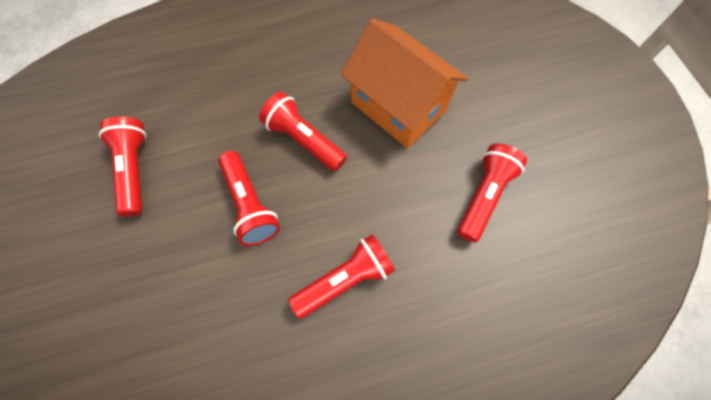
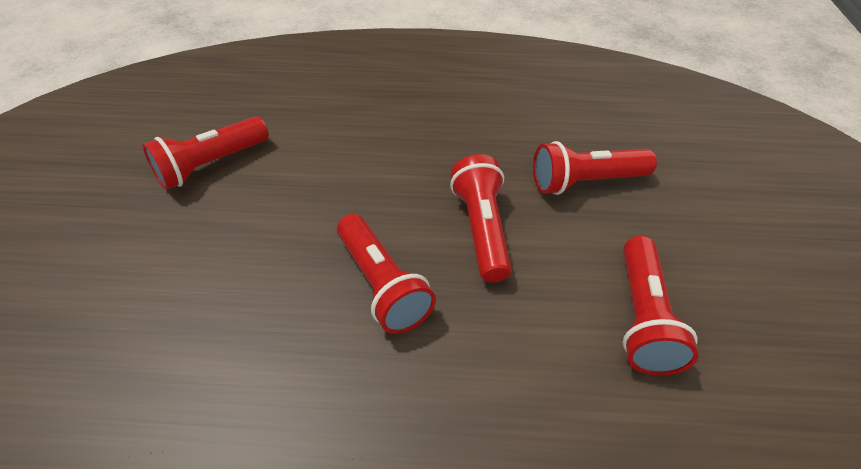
camera: 160 degrees left, 20 degrees down
red flashlight [288,235,395,319] -> red flashlight moved to [533,141,657,195]
orange house [341,18,468,148] -> none

